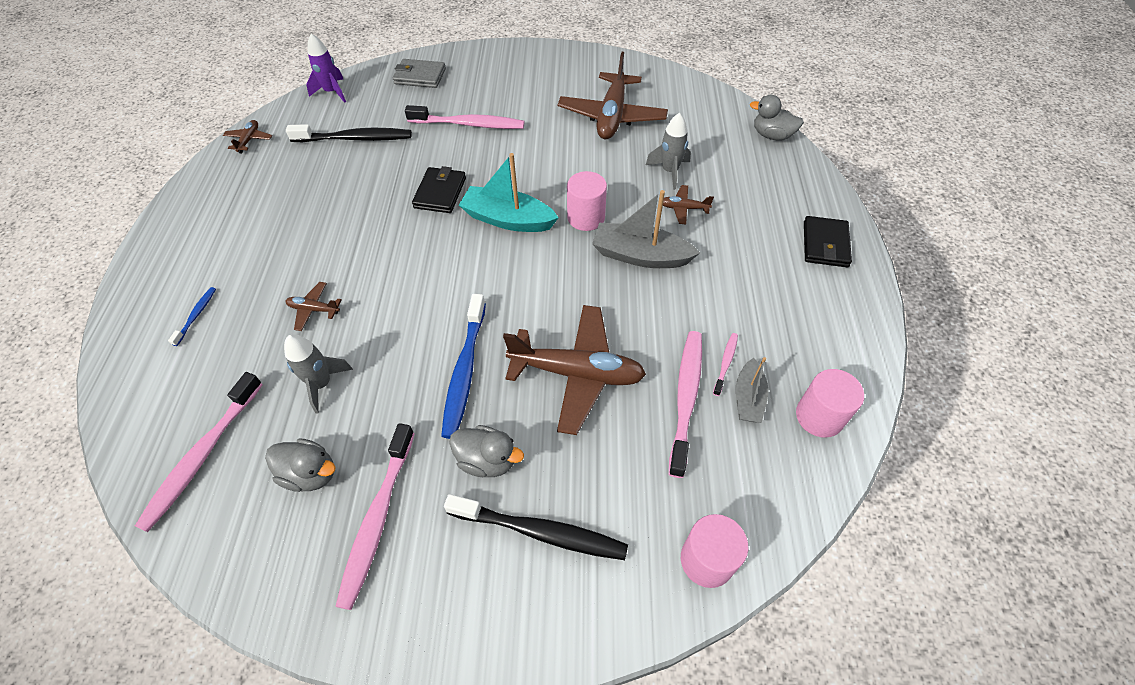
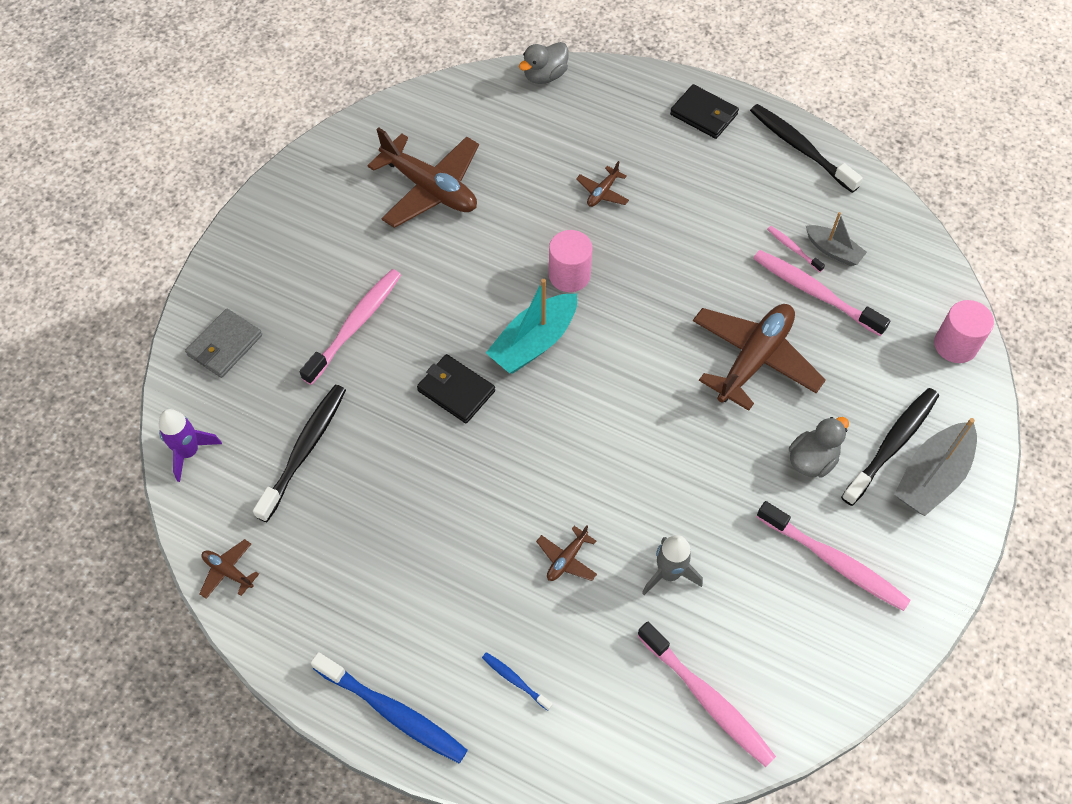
camera: 65 degrees left, 5 degrees up
grey duck [265,438,336,492] -> none
blue toothbrush [441,294,486,439] -> blue toothbrush moved to [311,652,468,763]
grey boat [592,190,700,268] -> grey boat moved to [894,418,977,516]
grey rocket [646,113,691,190] -> none
pink cylinder [796,369,864,438] -> none
none -> black toothbrush [750,104,863,193]

